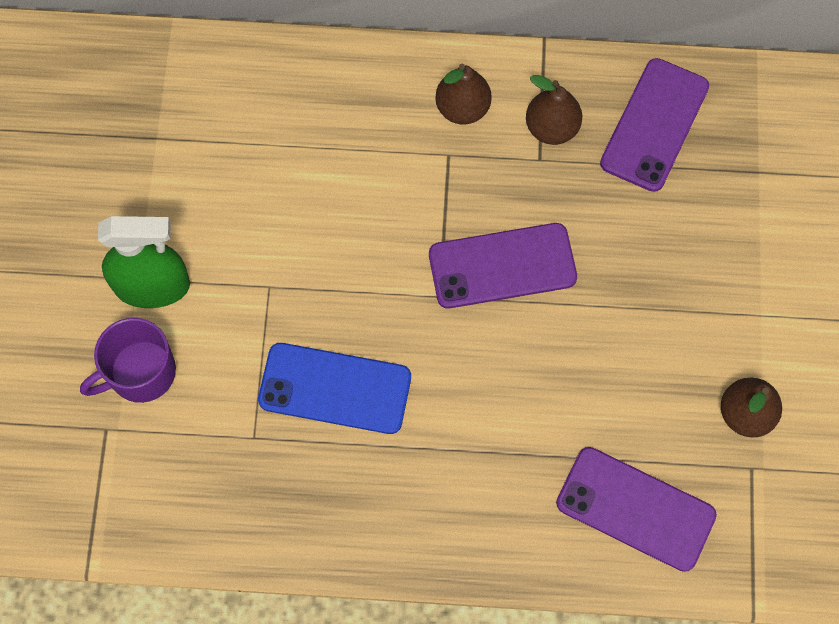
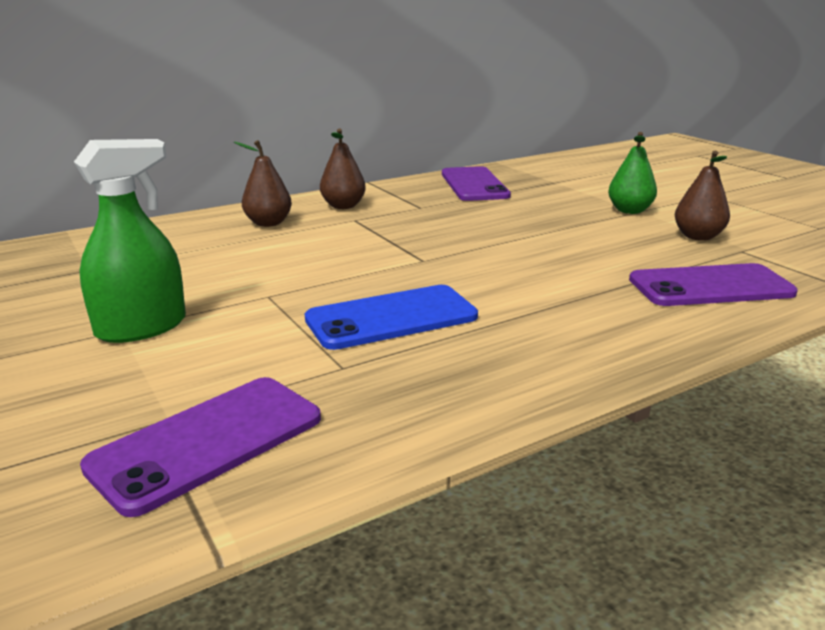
camera: 35 degrees left, 45 degrees down
purple mug [80,318,176,403] -> none
purple phone [429,223,577,308] -> purple phone moved to [80,377,321,517]
brown pear [526,75,582,145] -> brown pear moved to [234,140,292,227]
none -> green pear [608,132,657,214]

